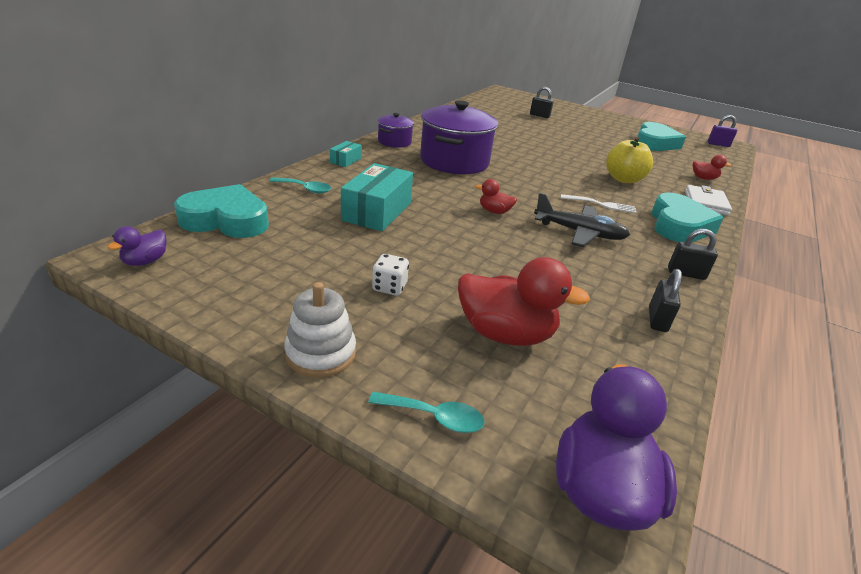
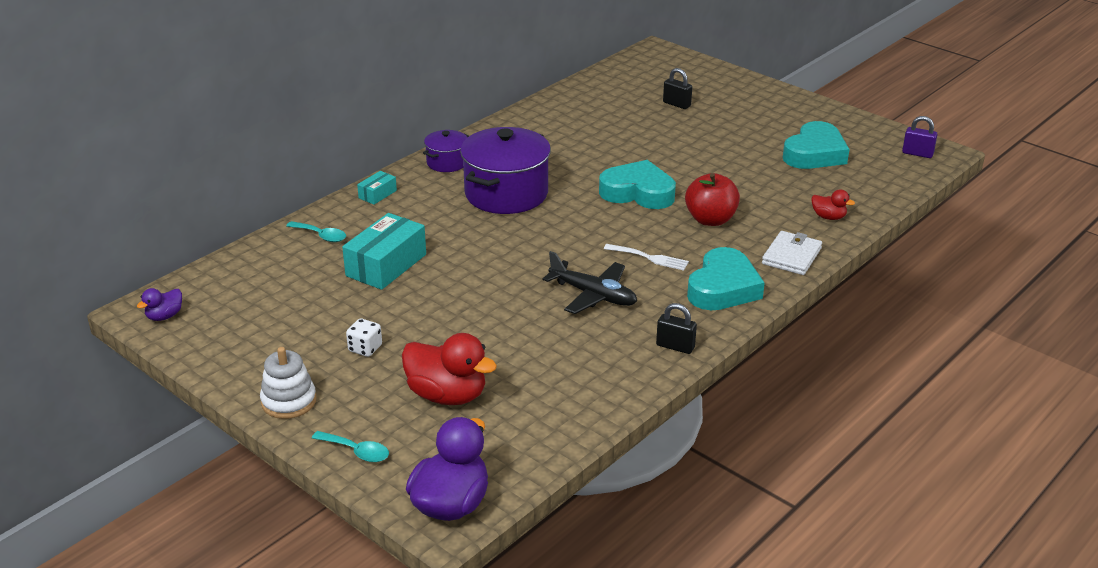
camera: 15 degrees right, 0 degrees up
turquoise heart [174,184,269,238] -> turquoise heart moved to [599,160,676,209]
red duck [476,179,517,214] -> none
yellow apple [606,137,653,183] -> red apple [685,173,740,226]
black padlock [649,269,682,332] -> none

